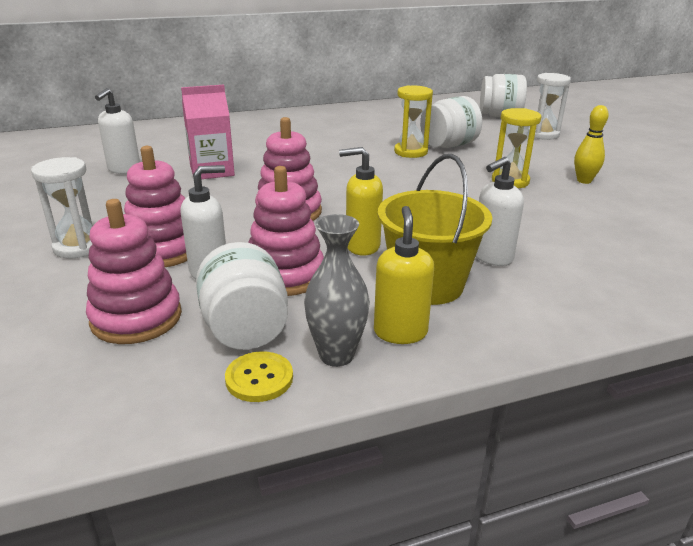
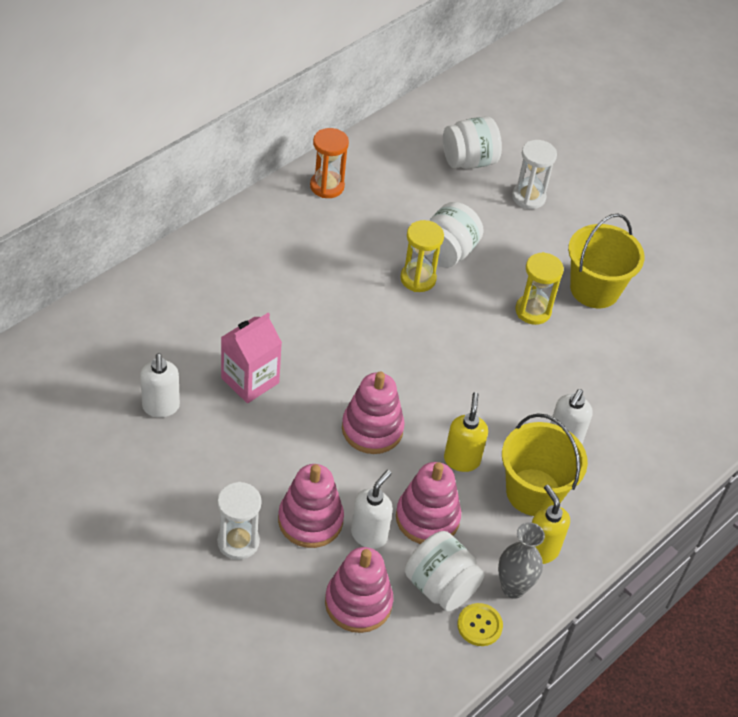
camera: 30 degrees left, 20 degrees up
yellow soap dispenser [339,147,383,256] -> yellow soap dispenser turned 120 degrees clockwise [444,392,488,472]
yellow bowling pin [574,105,609,184] -> yellow bucket [568,214,645,308]
none -> orange hourglass [310,128,349,198]

